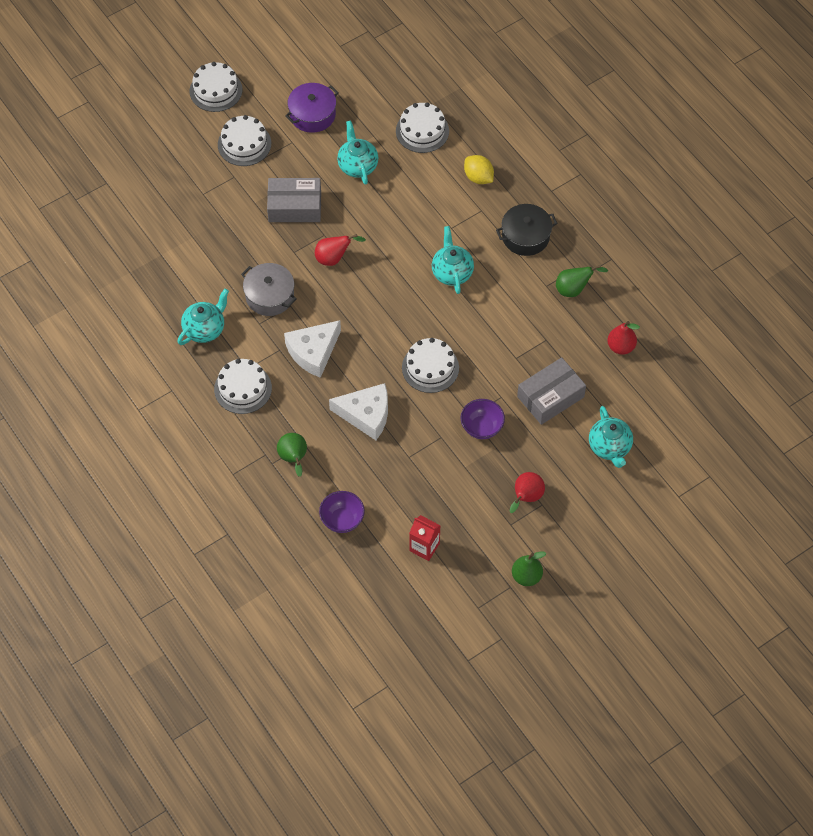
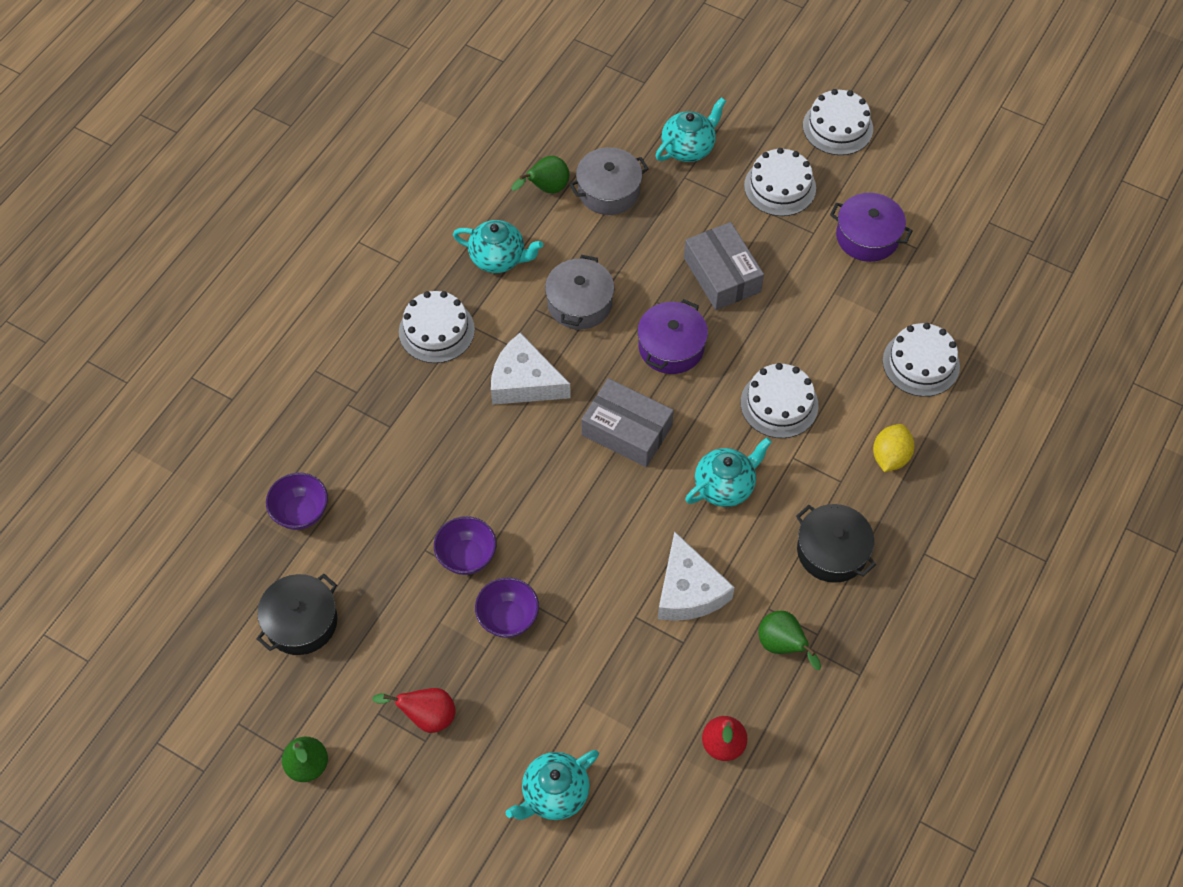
camera: 65 degrees right, 0 degrees up
green pear [277,433,307,477] -> green pear moved to [511,156,569,193]
red pear [315,234,366,266] -> purple pot [637,299,708,374]
white cheese [329,383,388,440] -> white cheese moved to [658,531,735,621]
turquoise teapot [337,121,378,185] -> turquoise teapot moved to [656,97,726,162]
white cake [402,338,459,393] -> white cake moved to [741,363,818,438]
red carton [409,515,441,561] -> black pot [257,574,338,655]
grey box [517,357,586,425] -> grey box moved to [581,378,674,467]
none -> purple bowl [434,516,496,575]
none -> grey pot [569,147,649,215]

